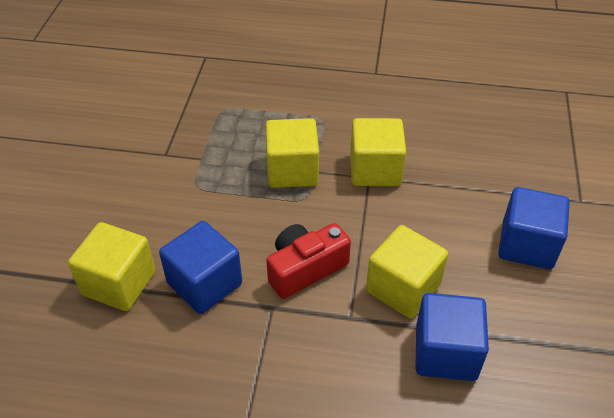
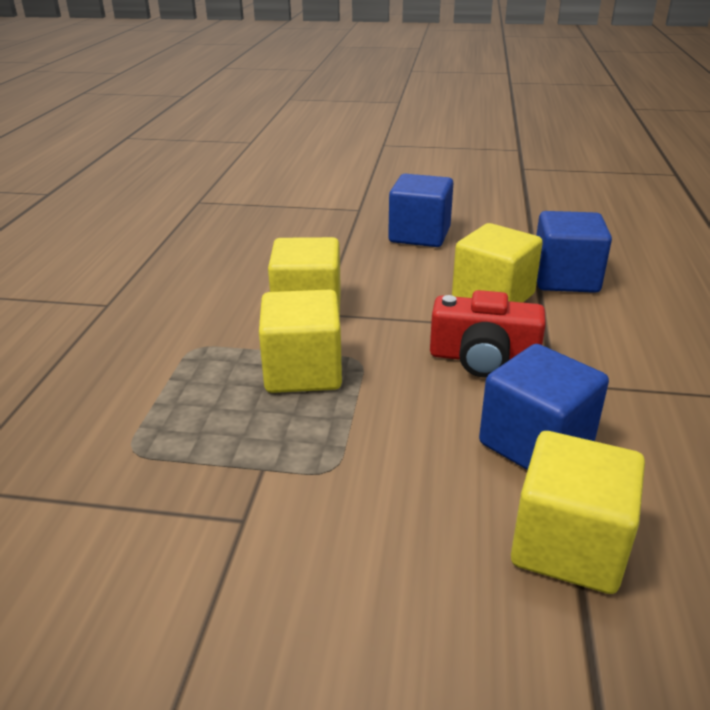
camera: 90 degrees left, 15 degrees down
red camera [266,223,351,299] -> red camera turned 45 degrees counterclockwise [430,290,546,377]

